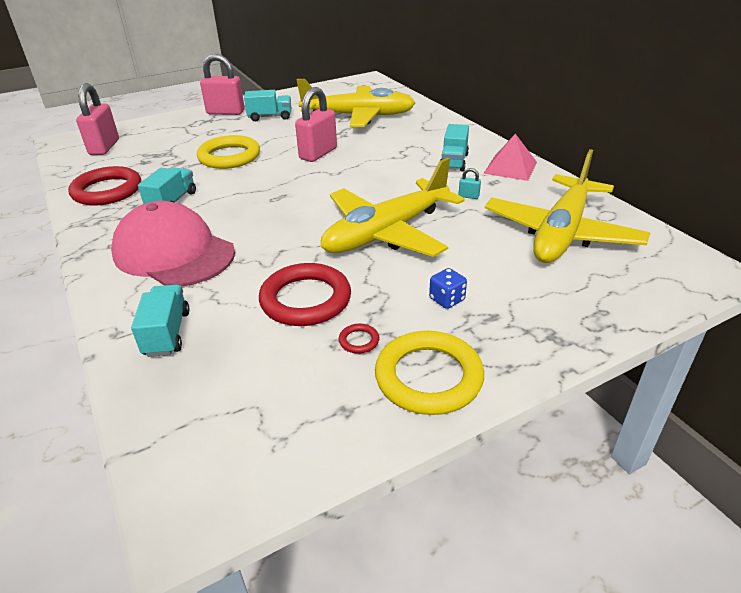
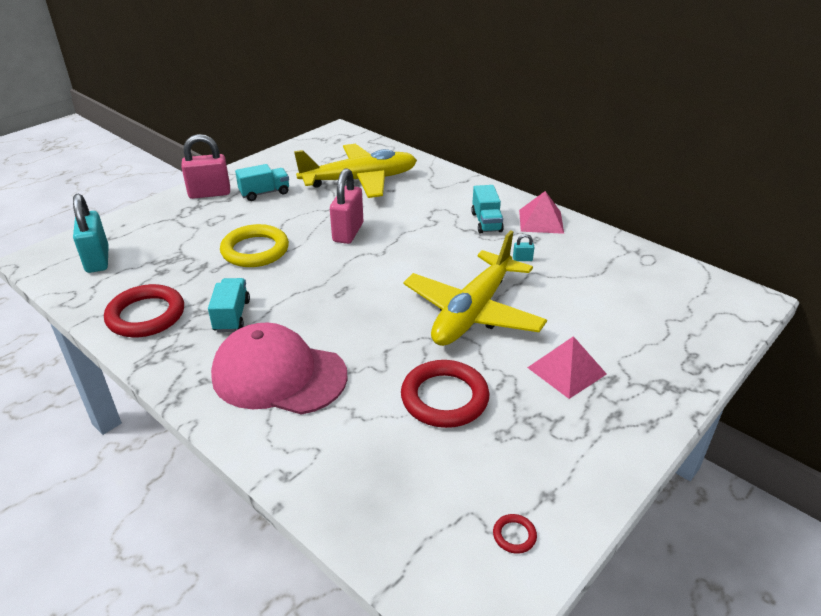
camera: 20 degrees left, 0 degrees up
pink padlock [76,83,119,155] -> turquoise padlock [73,194,109,273]
turquoise truck [131,284,189,357] -> none
red ring [339,324,379,354] -> red ring moved to [493,514,537,554]
yellow ring [375,331,484,415] -> none
blue dice [429,268,467,309] -> pink pyramid [527,336,607,399]
yellow plane [485,149,650,263] -> none

